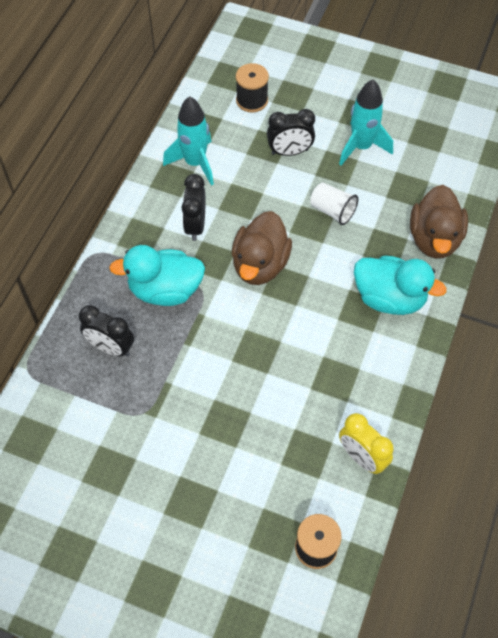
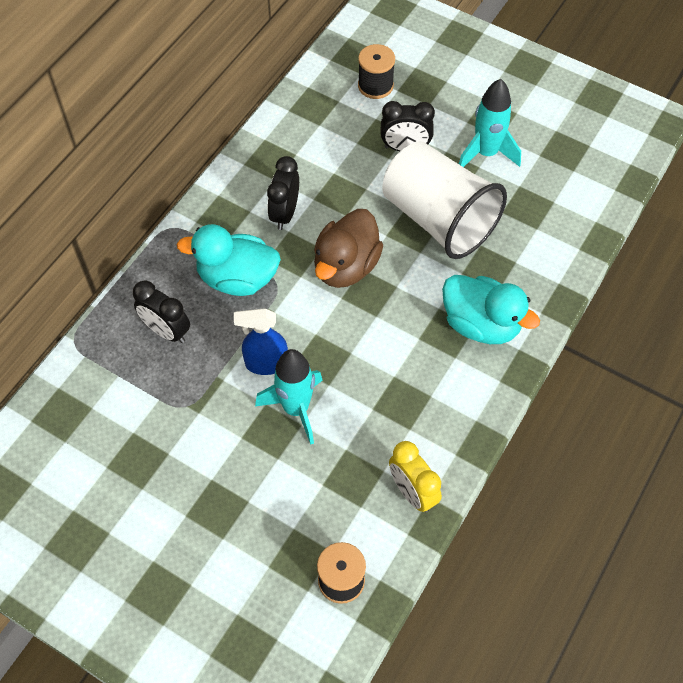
camera: 10 degrees right, 0 degrees up
turquoise rocket [163,96,214,186] -> turquoise rocket moved to [255,349,322,445]
white cup [310,182,358,225] -> white cup [382,142,507,259], size x2.29
brown duck [410,185,468,259] -> none
none -> blue spray bottle [234,308,288,375]

